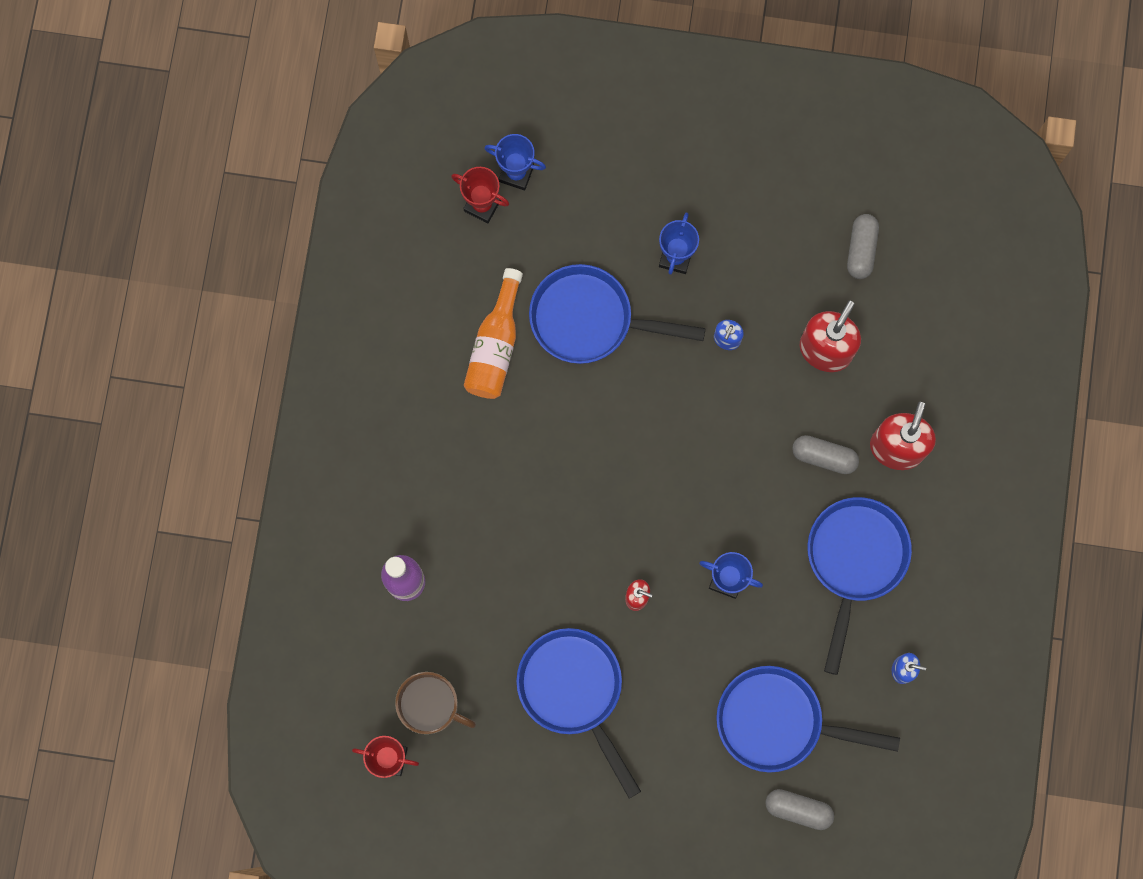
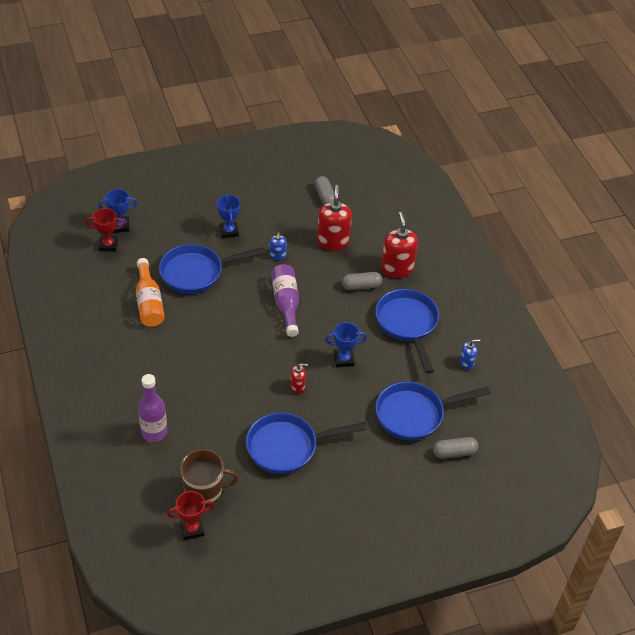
camera: 30 degrees left, 30 degrees down
blue pan [516,628,641,798] -> blue pan turned 45 degrees counterclockwise [246,413,367,474]
none -> purple bottle [271,264,299,337]

